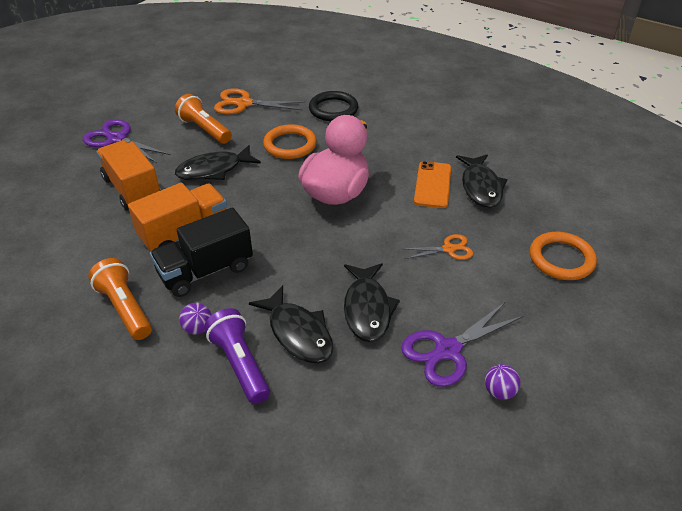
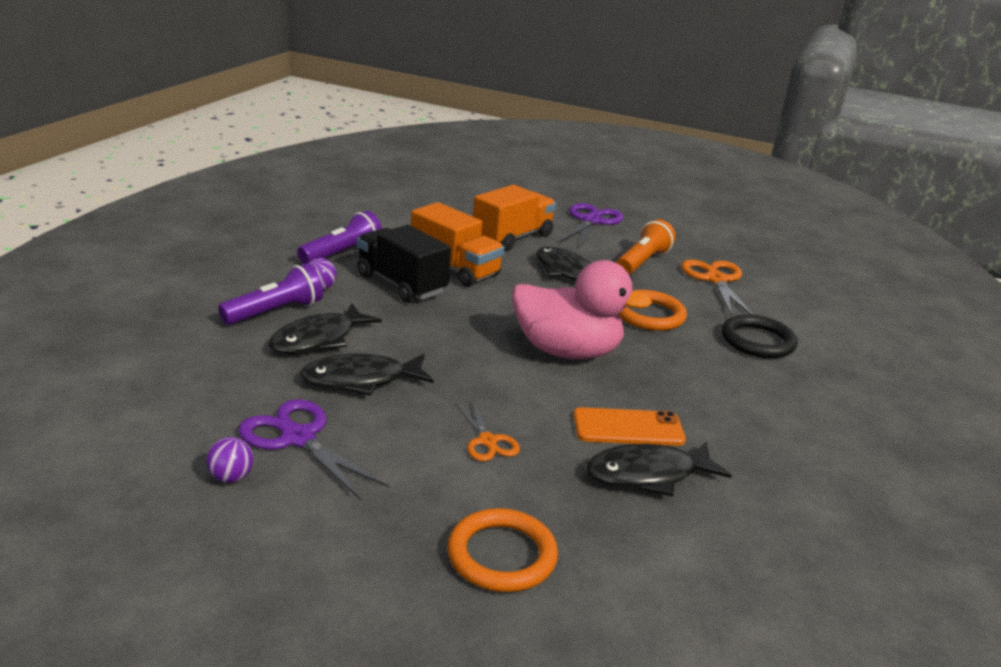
camera: 75 degrees right, 15 degrees down
orange flashlight [88,258,152,340] -> purple flashlight [297,211,382,264]

